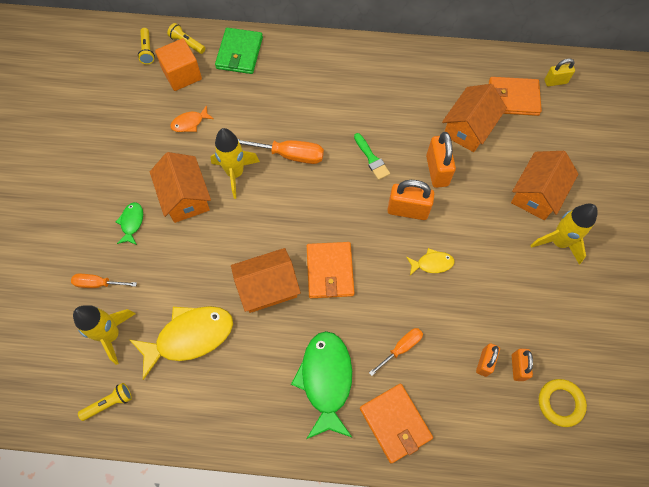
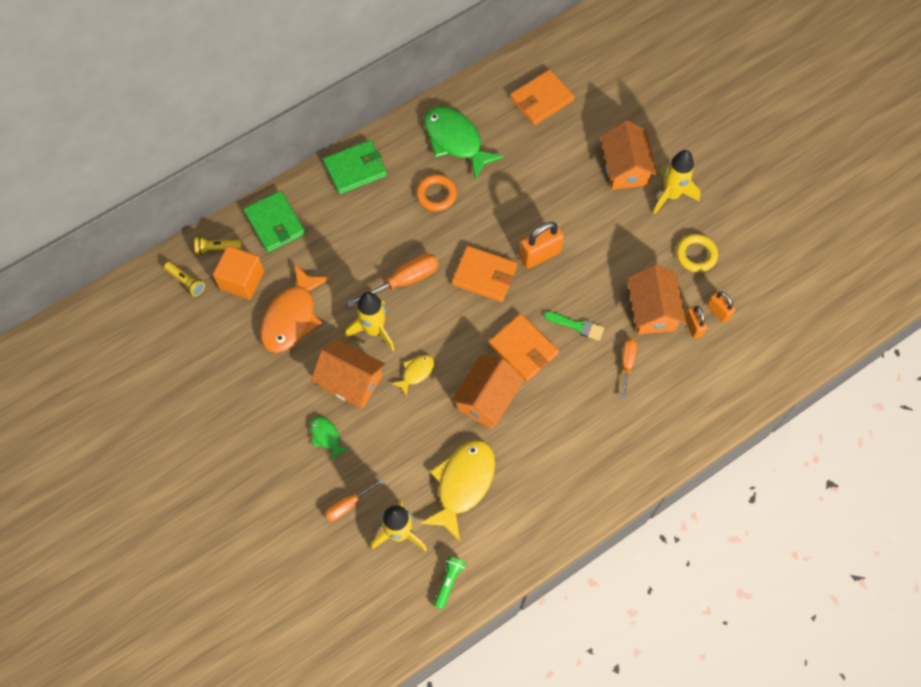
camera: 40 degrees left, 0 degrees up
yellow flashlight [78,383,132,421] -> green flashlight [434,556,466,610]
orange fish [170,105,214,132] -> orange fish [260,264,331,353], size x2.05
green fish [291,331,353,439] -> green fish moved to [424,106,504,180]
green brush [354,133,390,180] -> green brush moved to [544,311,604,341]
orange wallet [360,384,433,464] -> orange wallet moved to [452,246,517,302]
yellow fish [406,248,454,275] -> yellow fish moved to [391,355,434,396]
orange padlock [426,132,456,188] -> none
orange house [442,84,507,152] -> orange house moved to [628,265,686,335]
yellow ring [539,379,587,427] -> yellow ring moved to [676,234,718,272]
yellow padlock [544,59,575,87] -> none
none -> green wallet [323,140,387,194]
none -> orange ring [416,174,457,211]

